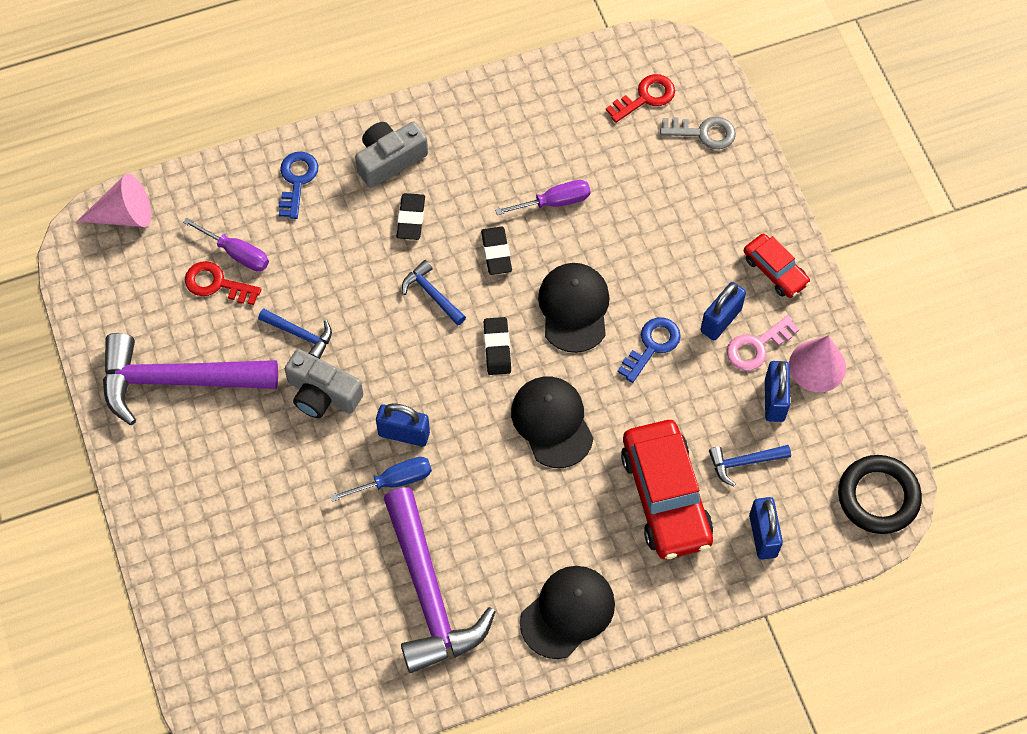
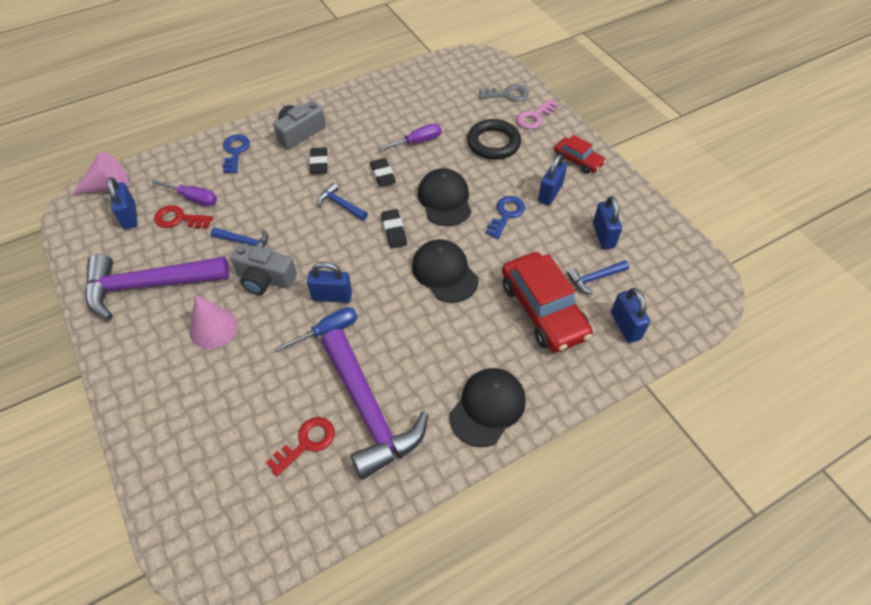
camera: 10 degrees left, 10 degrees down
red key [606,74,675,123] -> red key moved to [266,417,335,477]
pink key [727,315,799,371] -> pink key moved to [516,99,559,129]
pink cone [789,335,846,392] -> pink cone moved to [190,295,238,349]
black ring [838,455,922,534] -> black ring moved to [467,119,521,160]
none -> blue padlock [107,177,138,229]

